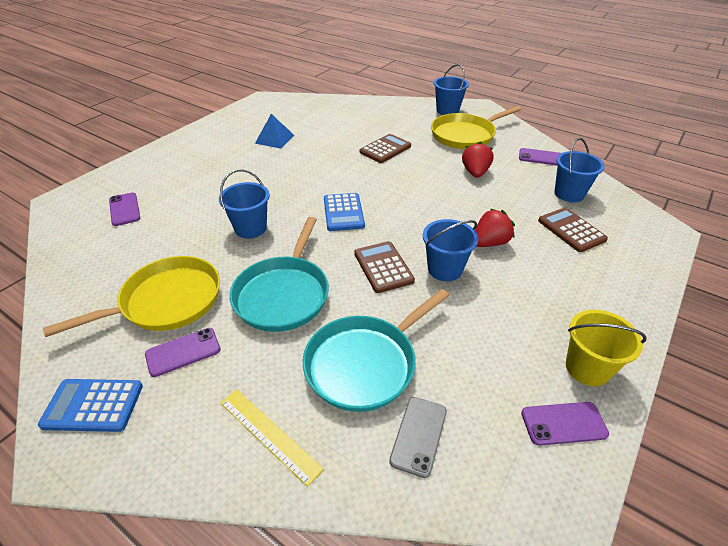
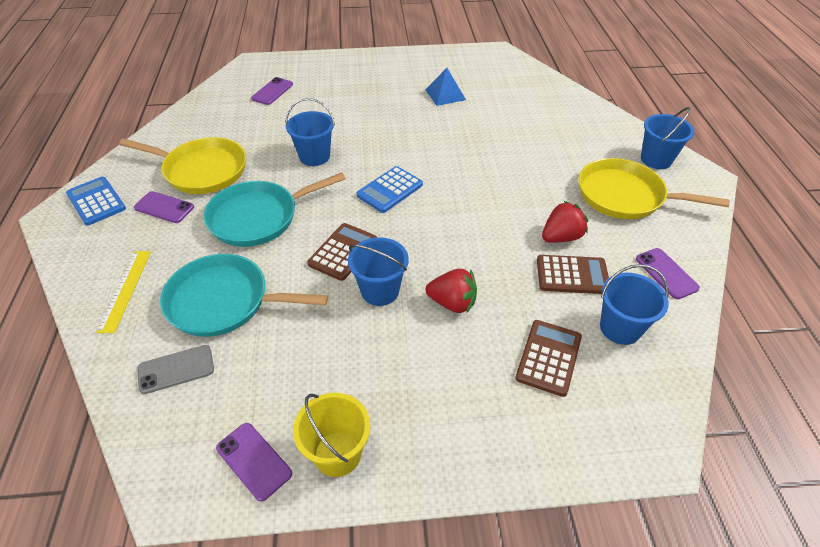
camera: 50 degrees right, 5 degrees up
brown calculator [360,134,411,163] -> brown calculator moved to [537,255,609,294]

